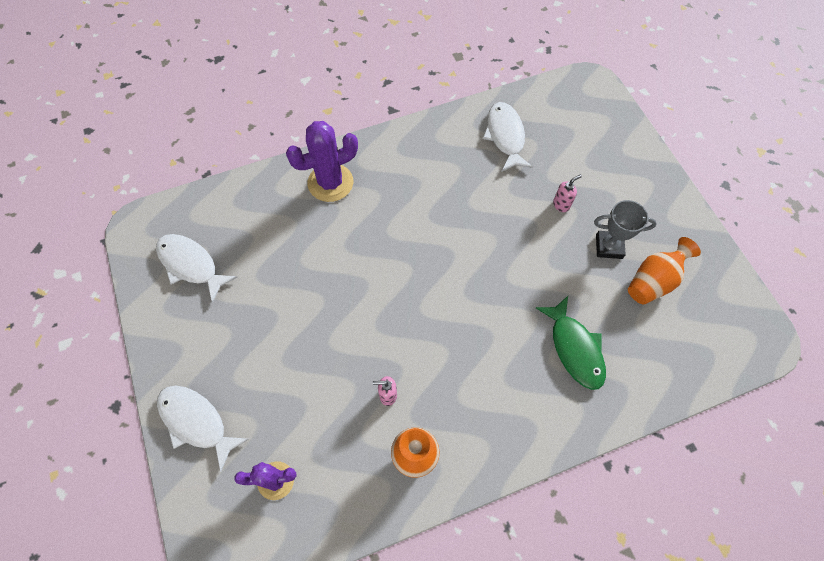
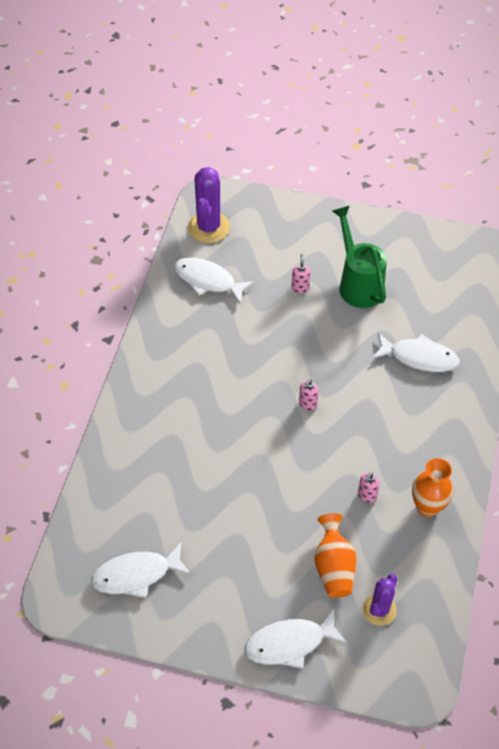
camera: 55 degrees left, 10 degrees down
purple cactus [286,121,358,202] -> purple cactus moved to [188,167,230,243]
green fish [536,296,606,390] -> white fish [372,333,460,372]
grey trophy [594,200,657,259] -> green watering can [332,206,387,308]
orange vase [628,237,701,304] -> orange vase moved to [314,513,356,598]
none -> pink soap dispenser [299,379,319,410]

